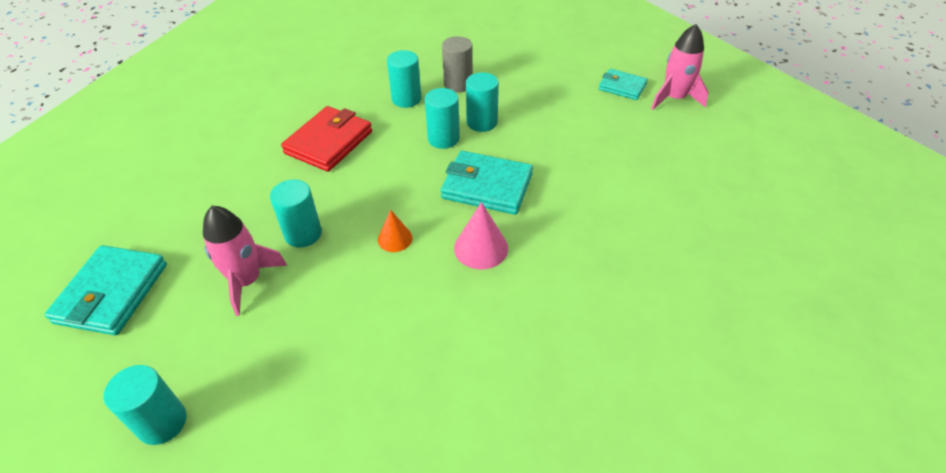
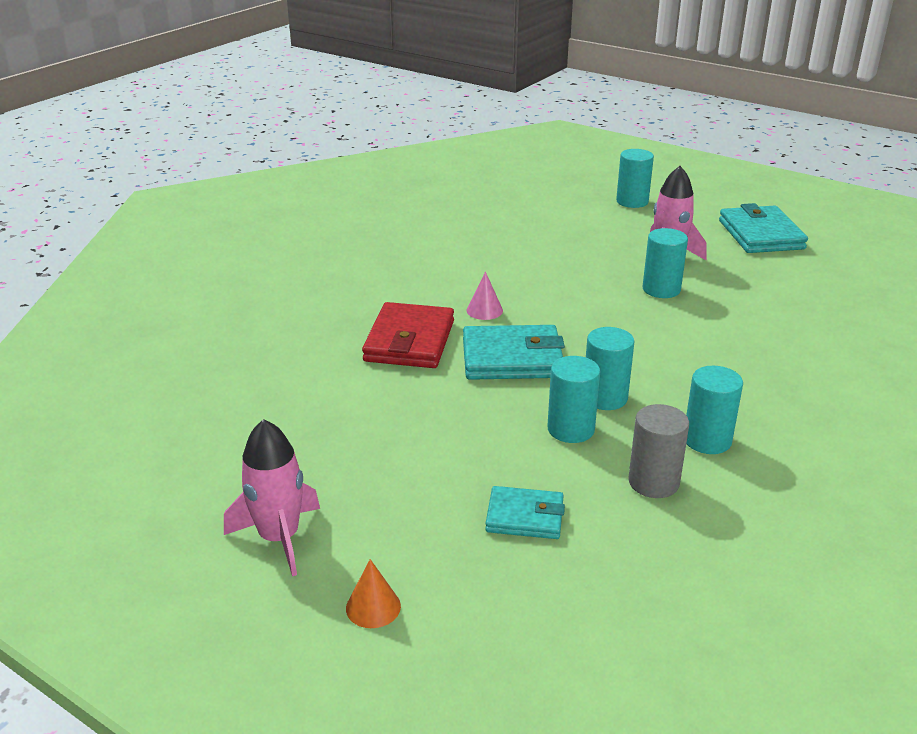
camera: 160 degrees right, 15 degrees down
red wallet [281,106,372,172] -> red wallet moved to [362,302,454,368]
orange cone [378,210,413,252] -> orange cone moved to [346,559,401,628]
pink cone [454,202,508,269] -> pink cone [467,272,503,320], size x0.65
turquoise wallet [599,69,648,100] -> turquoise wallet moved to [485,486,565,539]

